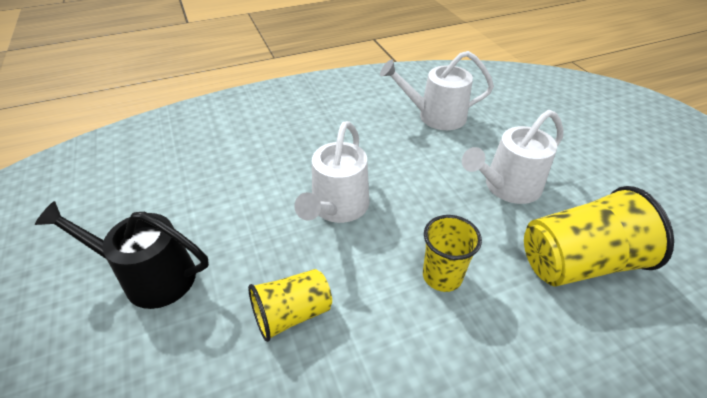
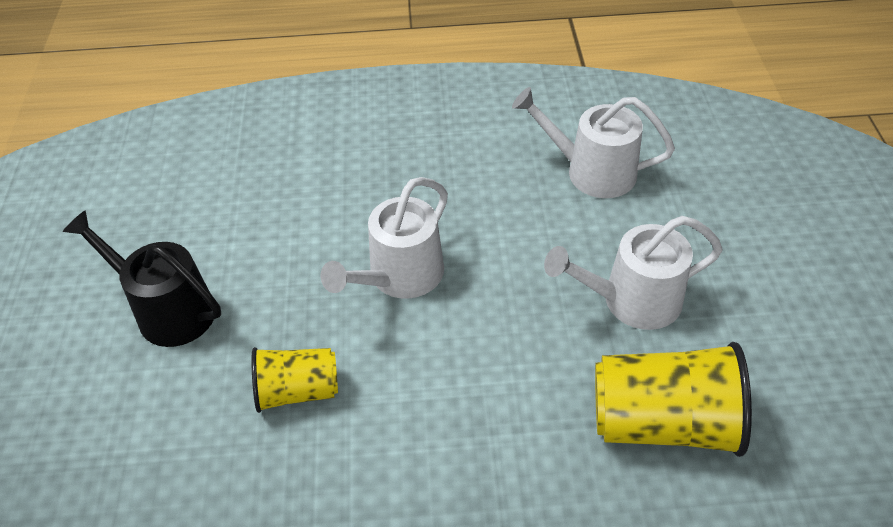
camera: 20 degrees right, 5 degrees up
yellow cup [423,215,482,292] -> none

